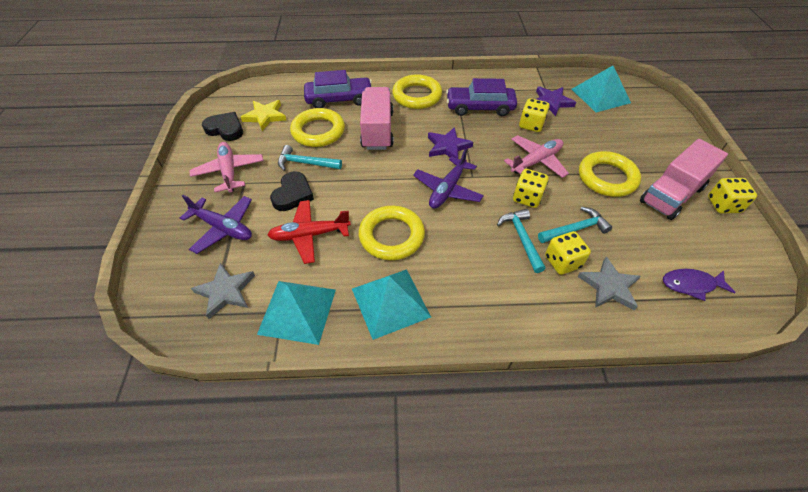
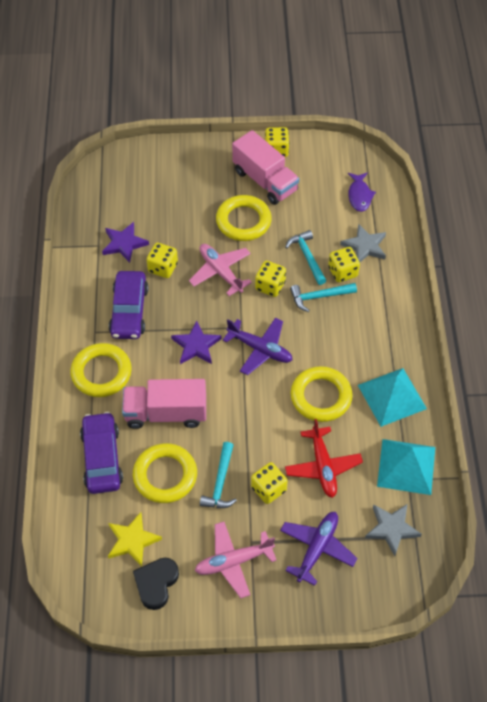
camera: 90 degrees left, 5 degrees up
black heart [270,171,314,211] -> yellow dice [251,462,288,504]
turquoise pyramid [571,66,631,112] -> none

